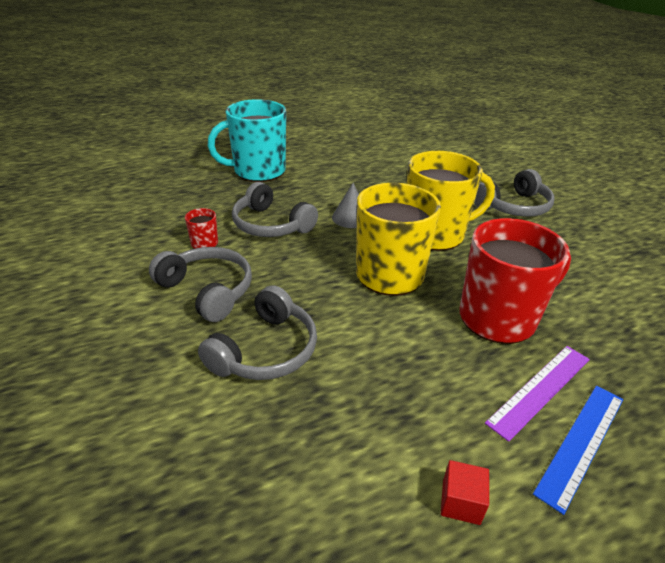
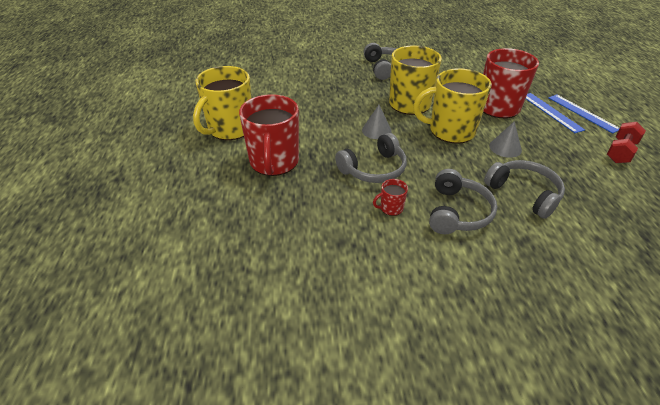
camera: 70 degrees left, 5 degrees up
grey headphones [149,247,252,322] -> grey headphones turned 135 degrees clockwise [429,169,497,234]
turquoise mug [208,99,286,182] -> red mug [239,94,299,176]
red cube [441,460,489,525] -> red dumbbell [607,122,646,163]
purple ruler [485,346,590,442] -> blue ruler [526,93,585,133]
none -> yellow mug [193,66,251,140]
none -> grey cone [489,121,522,158]

